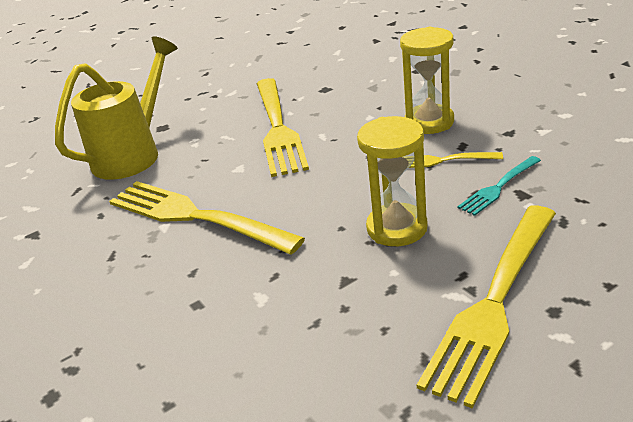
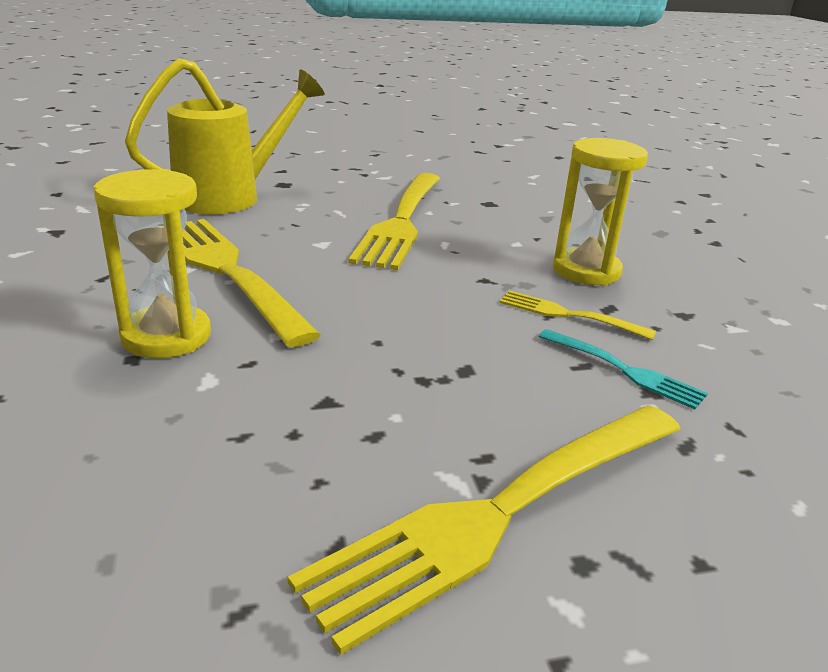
camera: 15 degrees right, 5 degrees down
yellow hourglass [357,116,428,246] -> yellow hourglass moved to [94,169,211,358]
turquoise fork [458,156,541,216] -> turquoise fork turned 120 degrees counterclockwise [538,329,708,409]

